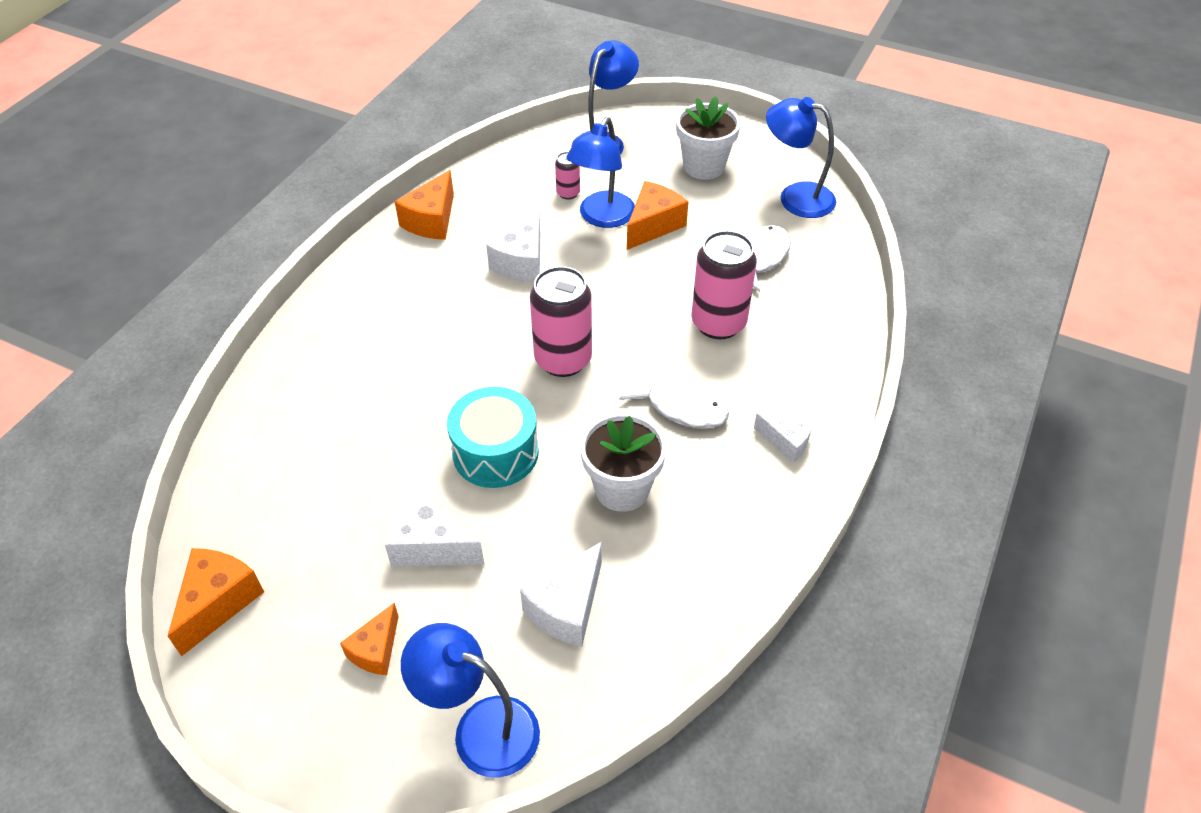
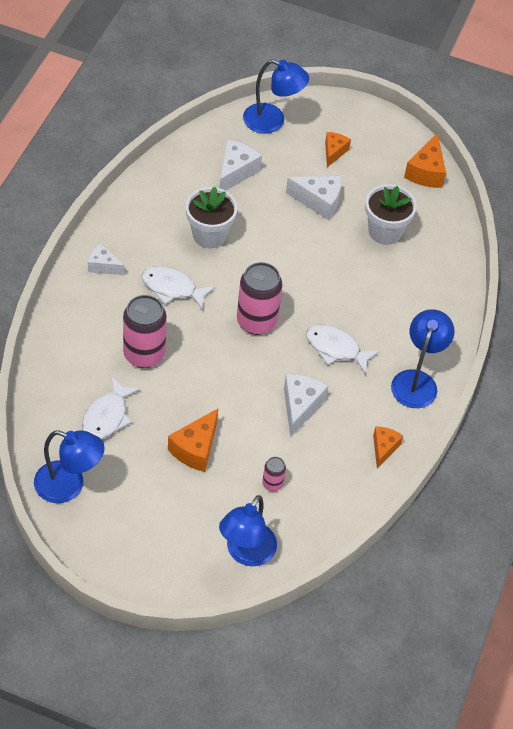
camera: 170 degrees right, 5 degrees up
orange cheese [395,170,454,240] -> orange cheese [373,426,403,468], size x0.66
turquoise drum [447,387,539,488] -> none
blue lamp [566,117,635,228] -> blue lamp moved to [391,309,454,408]
white flower pot [676,97,741,180] -> white flower pot moved to [365,184,417,245]
none -> white fish [306,325,380,374]

